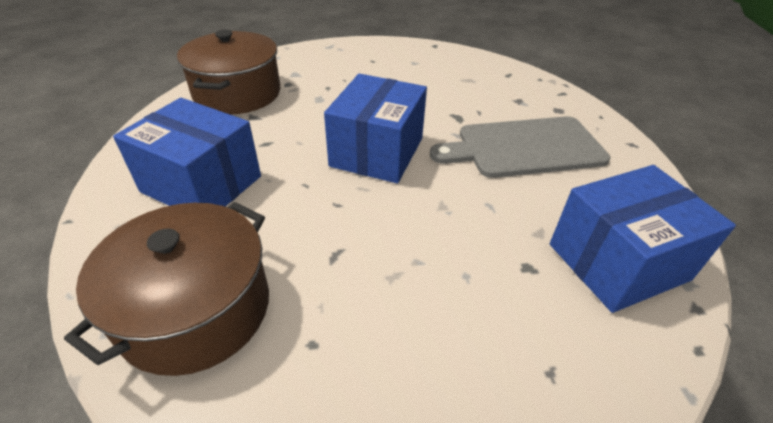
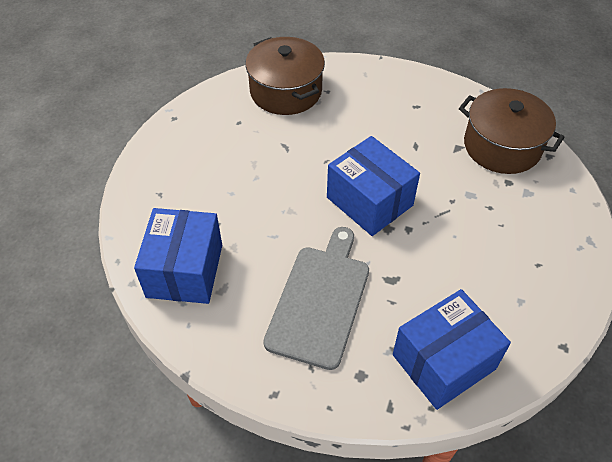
camera: 120 degrees right, 10 degrees up
blue box [113,98,261,206] -> blue box moved to [393,289,511,410]

